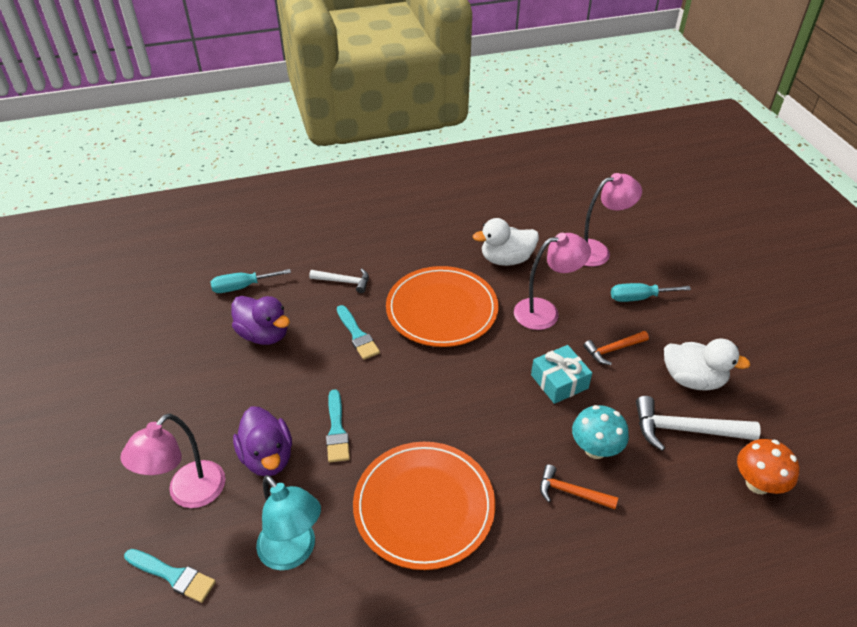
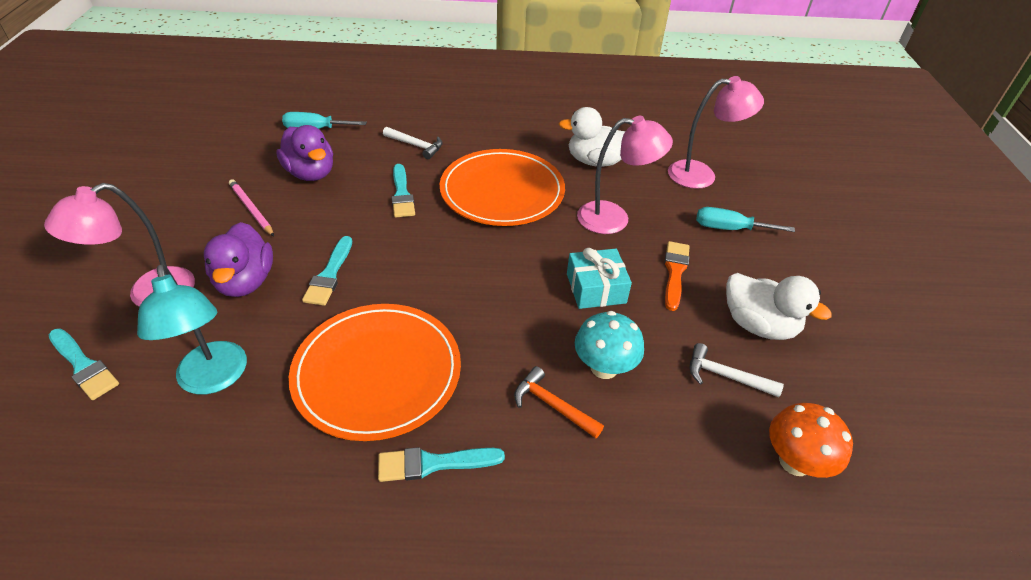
camera: 15 degrees right, 0 degrees up
orange hammer [583,331,649,365] -> orange brush [664,241,690,311]
white hammer [636,396,761,451] -> white hammer [690,343,784,397], size x0.62
none -> pink pencil [229,179,274,236]
none -> turquoise brush [378,447,505,482]

